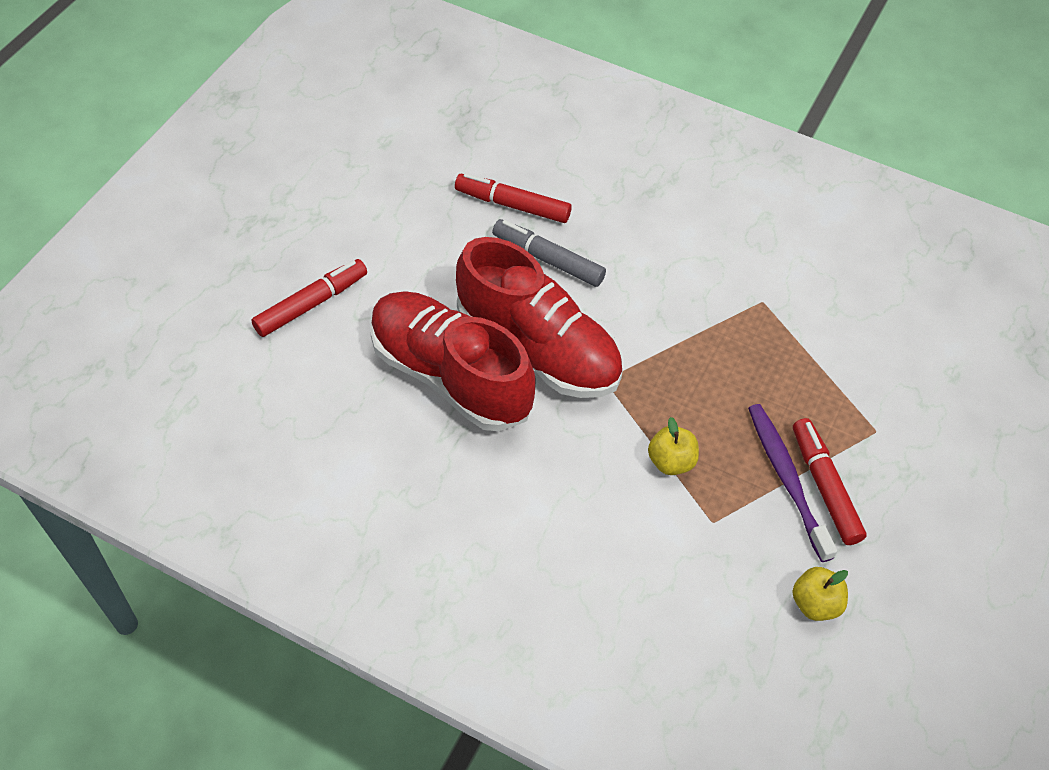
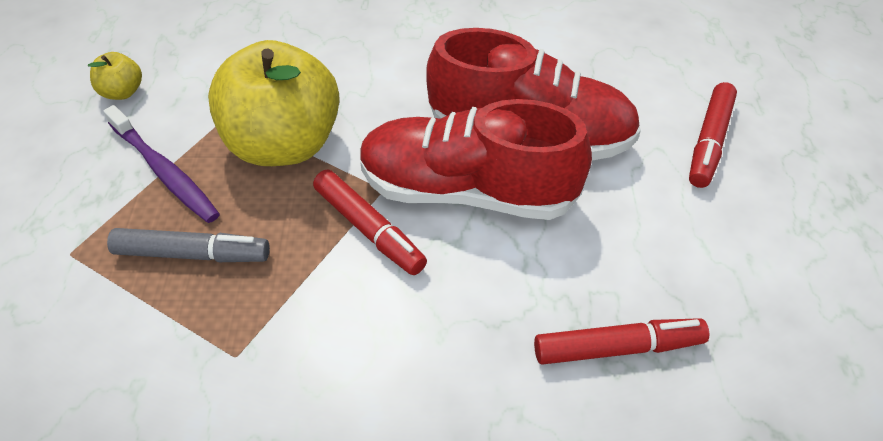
camera: 155 degrees right, 5 degrees down
grey marker [492,219,606,287] -> grey marker moved to [107,228,270,262]
yellow apple [648,417,699,475] -> yellow apple [208,40,340,166], size x2.40
red marker [793,418,867,545] -> red marker moved to [313,170,427,275]

